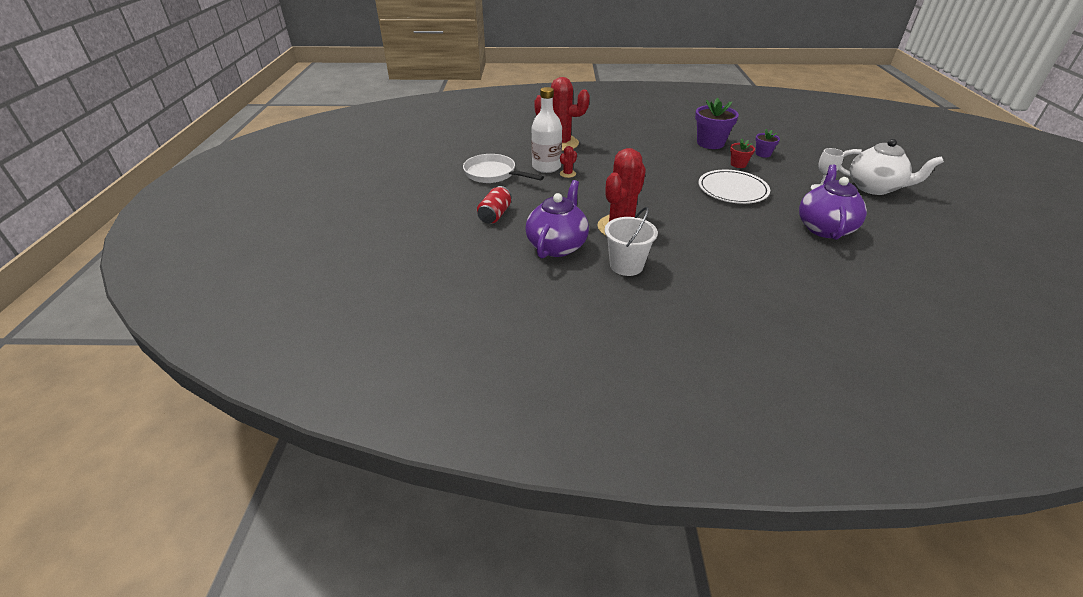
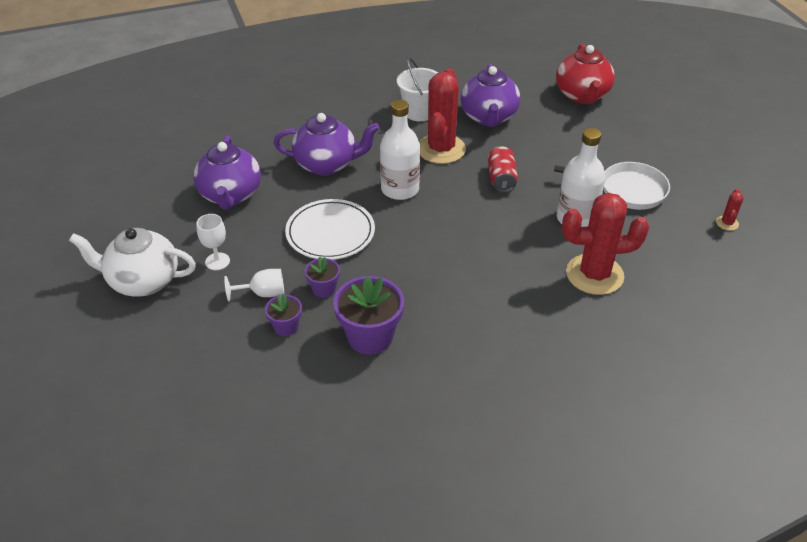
camera: 160 degrees right, 5 degrees up
red can [477,186,512,224] -> red can moved to [488,146,518,192]
red cactus [560,146,577,178] -> red cactus moved to [716,189,743,231]
red flower pot [730,139,755,168] -> purple flower pot [305,257,340,298]
none -> white goblet [224,269,284,302]
none -> purple teapot [274,113,380,175]
none -> white bottle [380,100,420,200]
none -> red teapot [556,44,615,104]

